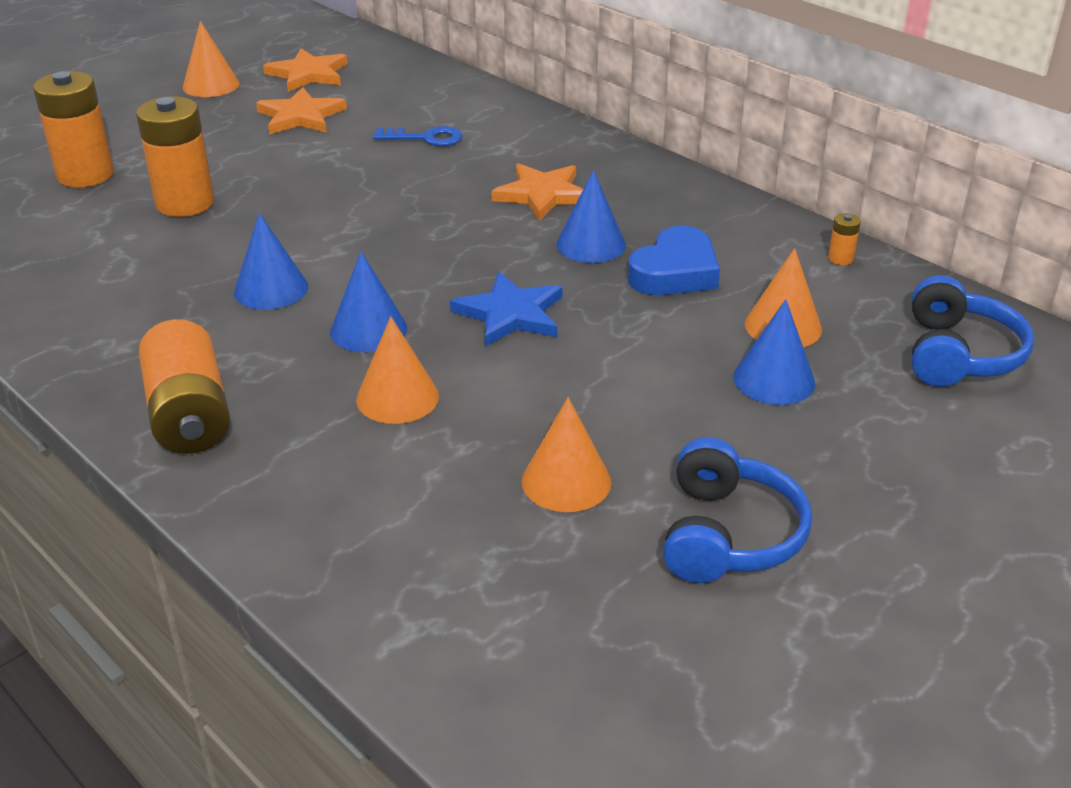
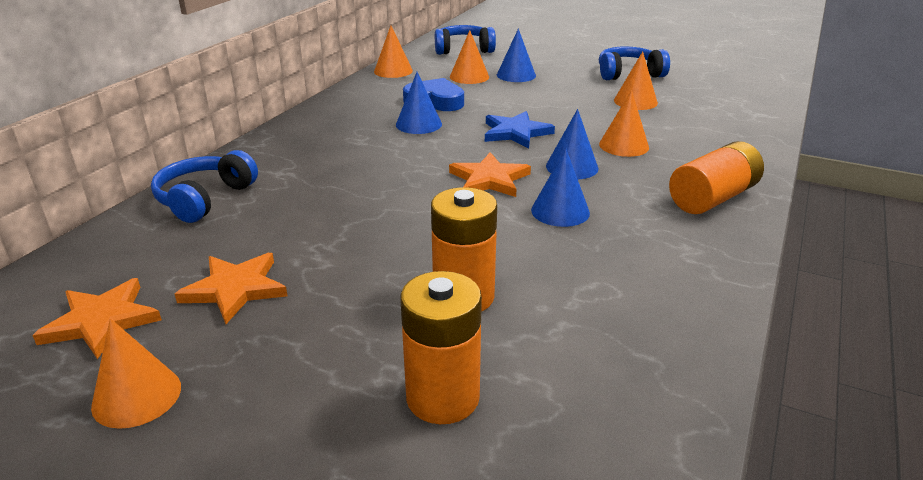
camera: 110 degrees left, 5 degrees down
blue key [373,126,462,146] -> none
orange star [491,163,583,221] -> orange star moved to [449,152,531,197]
orange battery [828,213,861,265] -> orange cone [374,26,413,78]
none -> blue headphones [151,150,258,223]

